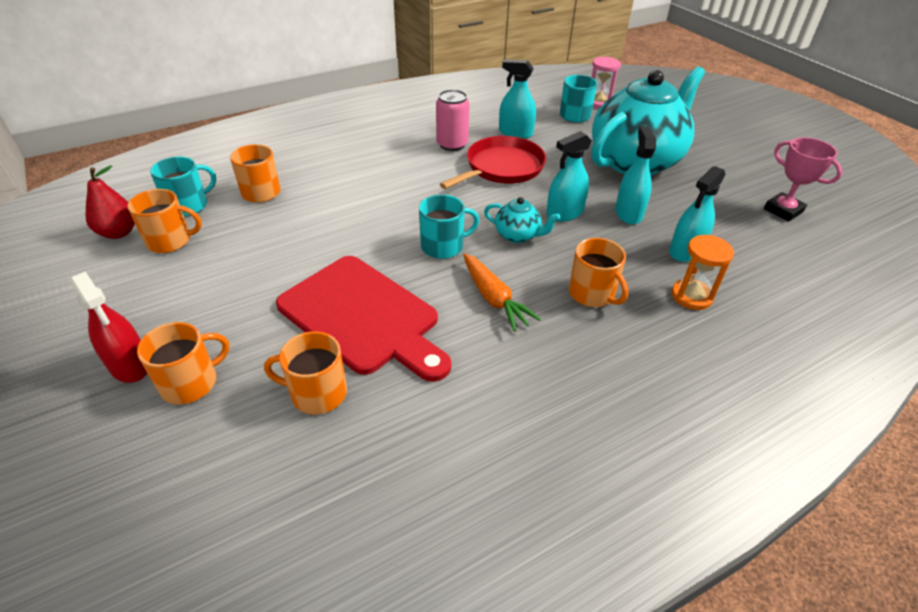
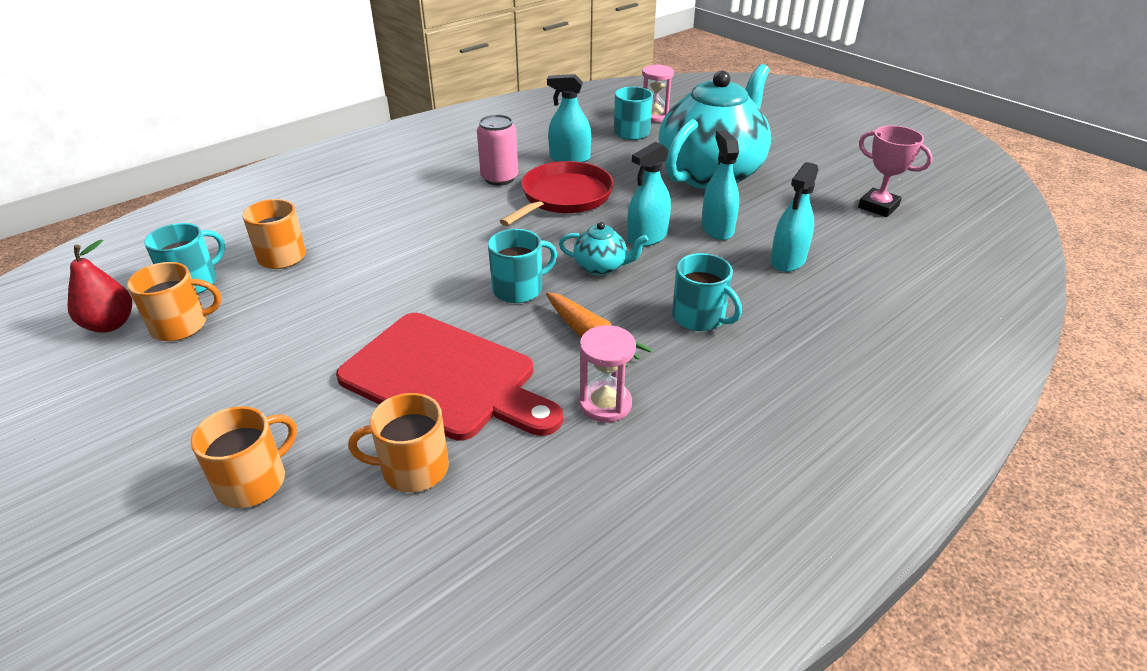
camera: 10 degrees left, 5 degrees down
red spray bottle [70,271,147,383] -> none
orange mug [569,238,628,307] -> turquoise mug [672,253,742,331]
orange hourglass [672,235,734,310] -> none
none -> pink hourglass [579,325,636,423]

